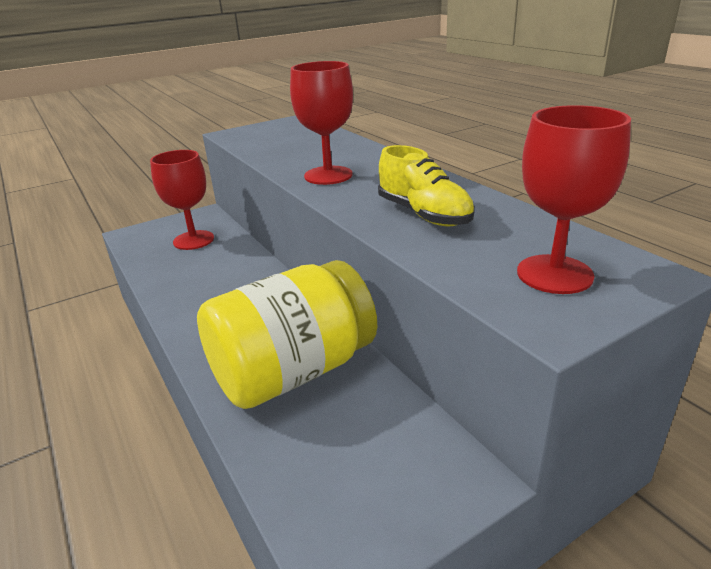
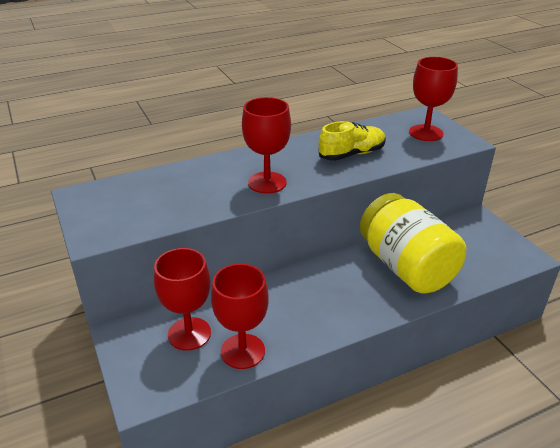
camera: 85 degrees left, 5 degrees up
none -> red goblet [211,264,269,369]

